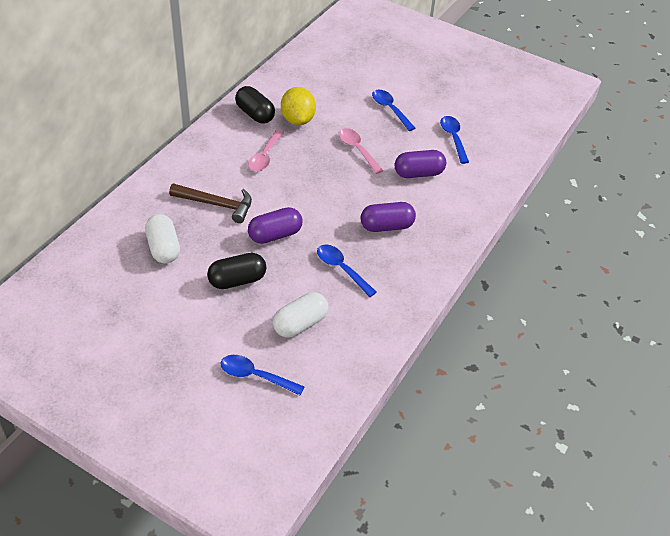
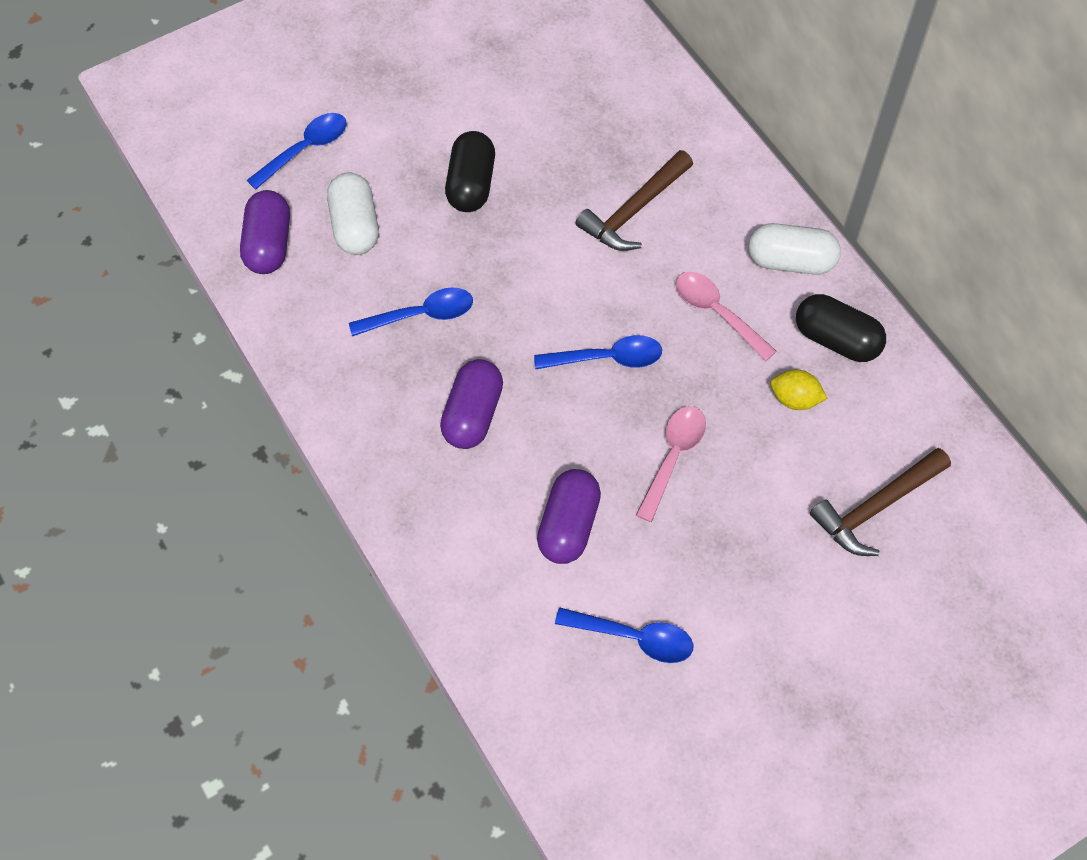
camera: 120 degrees right, 15 degrees up
white capsule [145,214,180,263] -> white capsule moved to [749,223,841,275]
black capsule [235,86,275,124] -> black capsule turned 45 degrees clockwise [796,294,886,362]
purple capsule [248,207,303,244] -> purple capsule moved to [240,190,290,274]
yellow lemon [281,87,316,125] -> yellow lemon [770,369,827,410], size x0.59
pink spoon [339,128,383,174] -> pink spoon turned 60 degrees counterclockwise [636,406,706,522]
blue spoon [372,90,416,131] -> blue spoon moved to [534,335,662,369]
none -> brown hammer [810,448,951,556]

